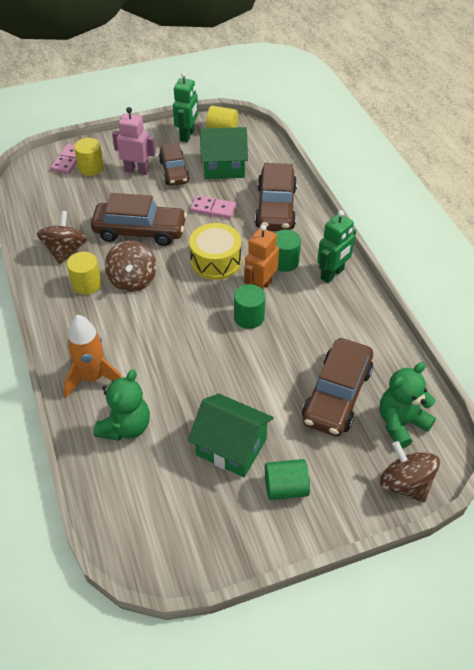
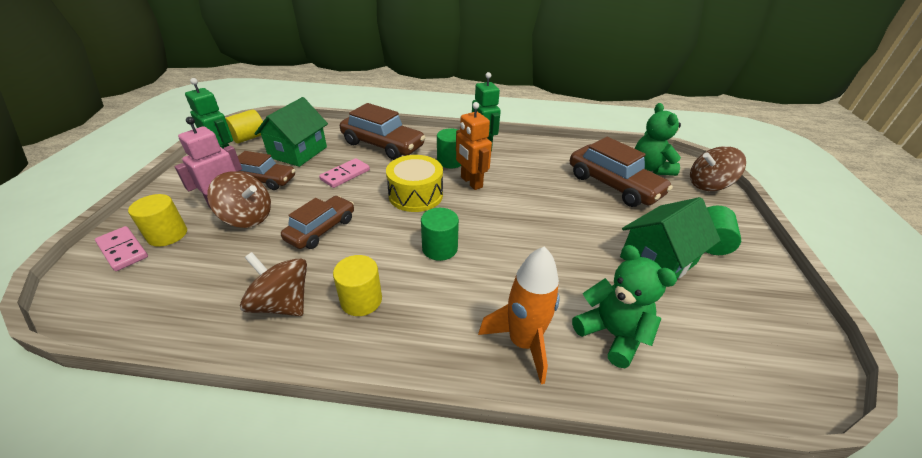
camera: 65 degrees left, 10 degrees down
brown car [91,193,187,246] -> brown car [281,196,354,249], size x0.65
brown spinning top [105,241,157,292] -> brown spinning top moved to [207,171,271,228]
green cylinder [234,284,265,329] -> green cylinder moved to [421,208,459,261]

